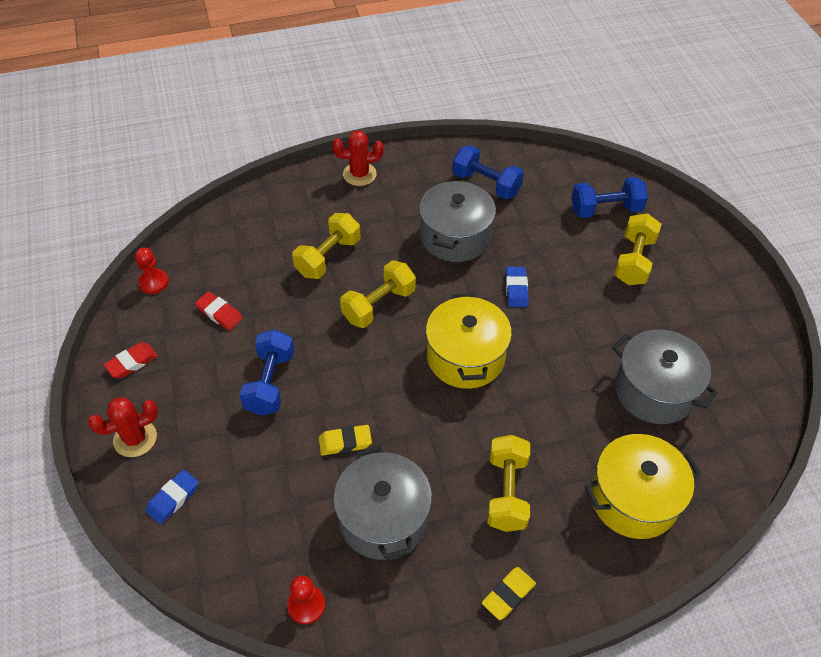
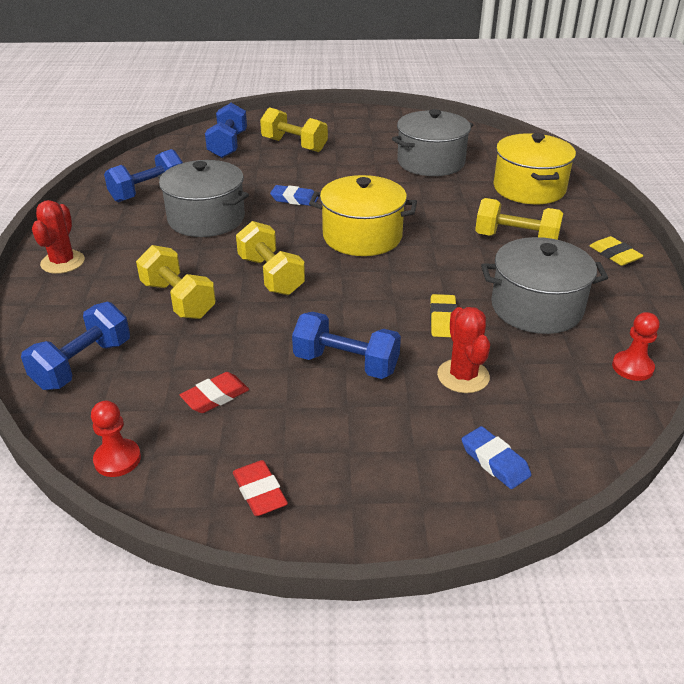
camera: 75 degrees left, 15 degrees down
red cactus [88,397,158,457] -> red cactus moved to [437,307,490,393]
none -> blue dumbbell [21,302,130,390]

